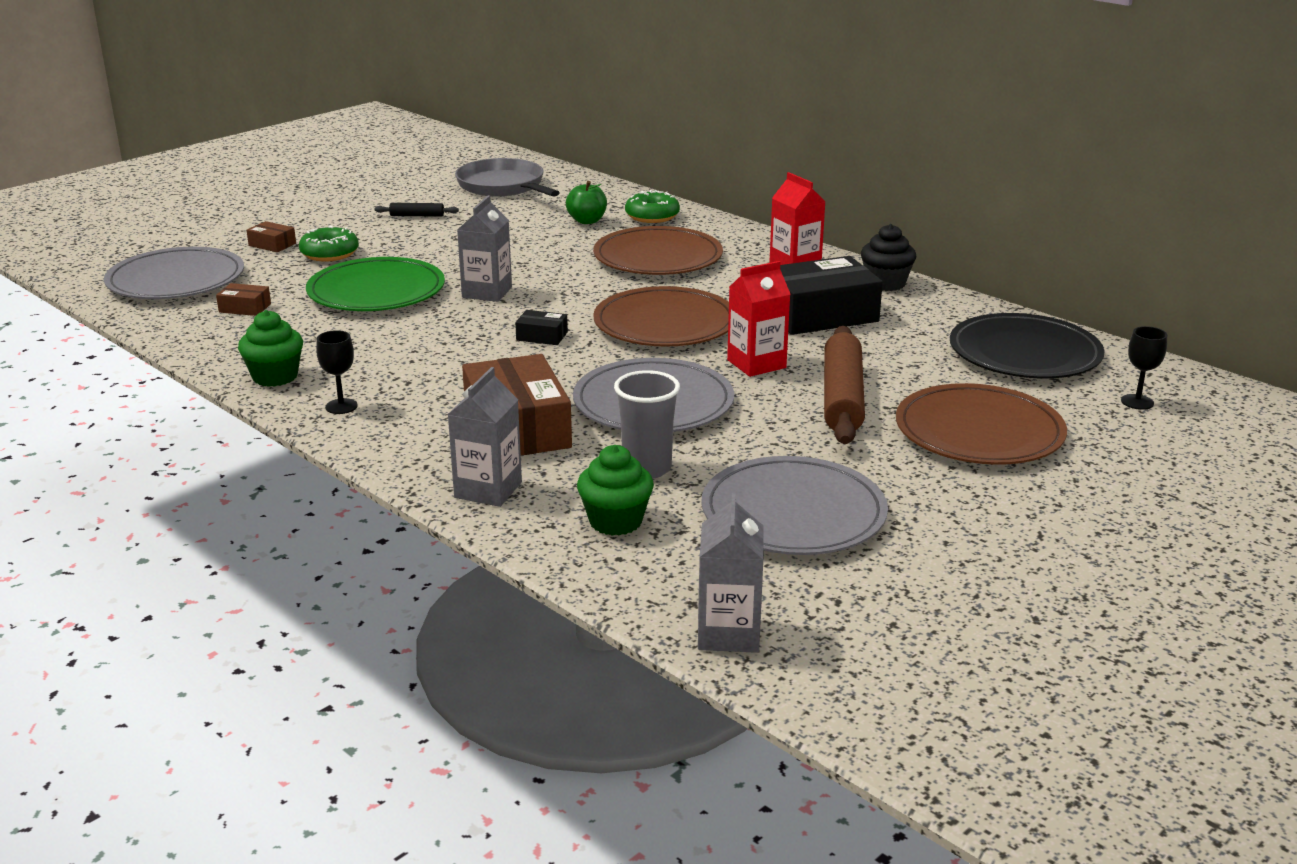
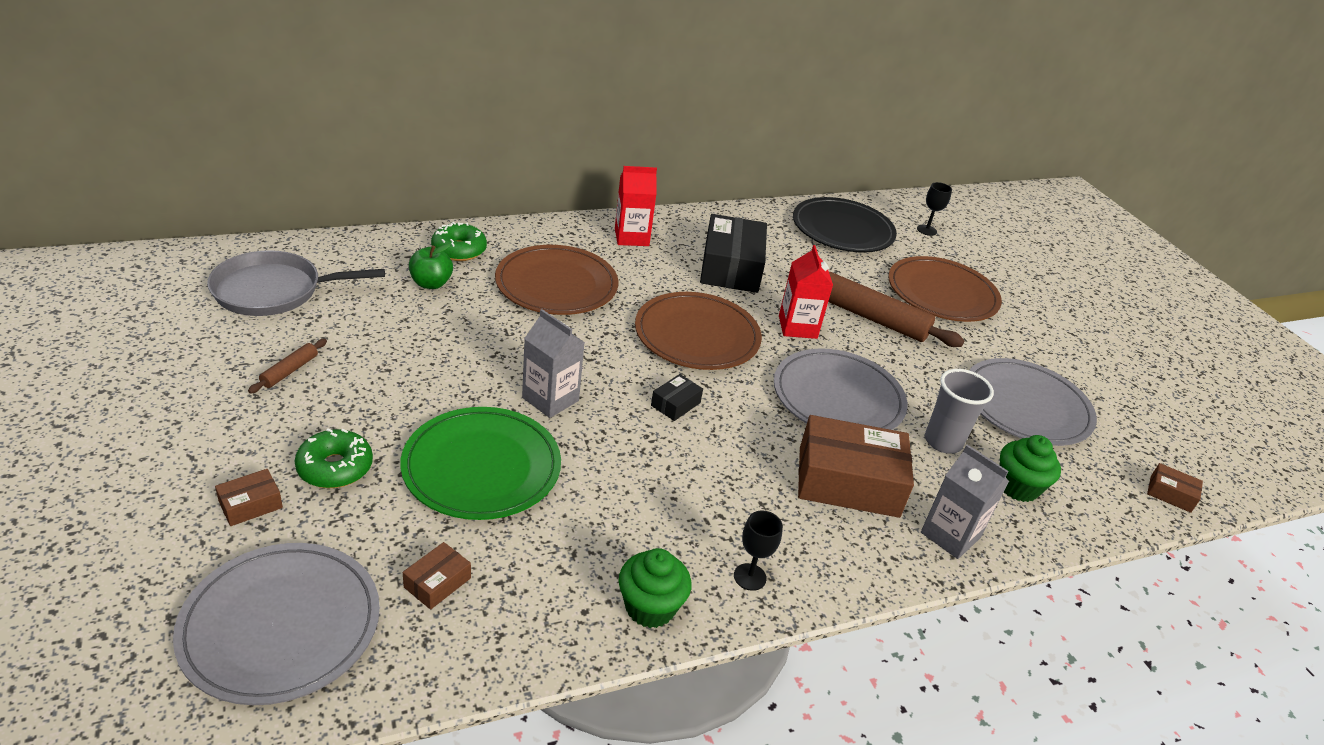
camera: 70 degrees left, 10 degrees up
black rolling pin [375,203,459,217] -> brown rolling pin [248,339,327,394]
grey carton [698,492,764,653] -> brown box [1147,463,1203,513]
black cupcake [861,224,916,291] -> none

